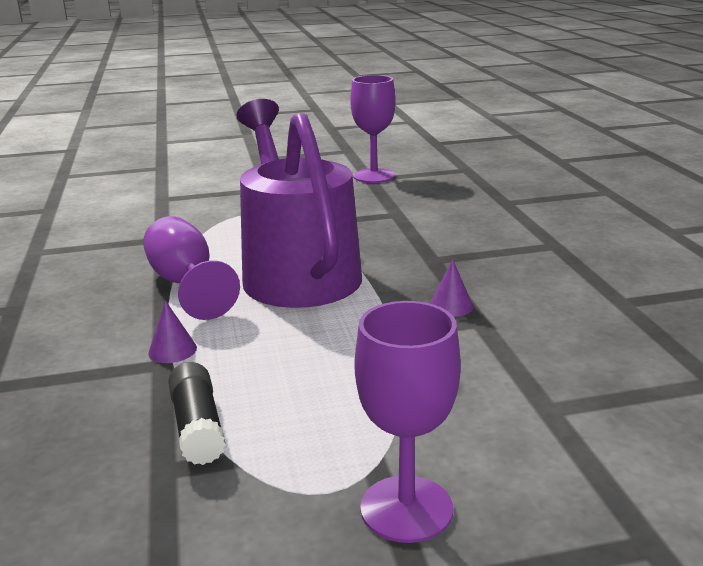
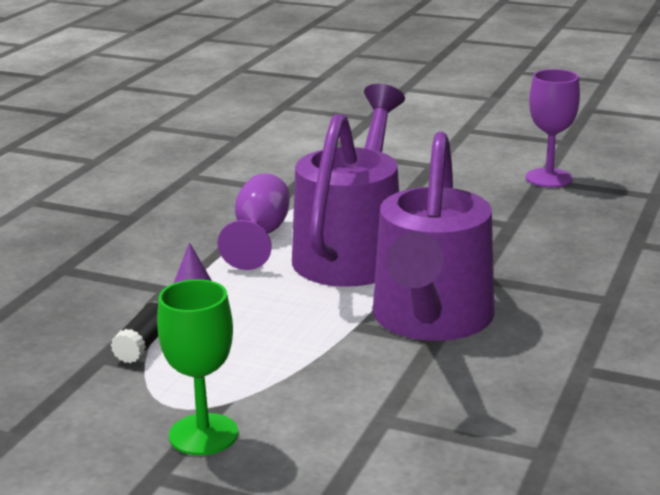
camera: 35 degrees right, 0 degrees up
purple goblet [355,301,461,543] -> green goblet [157,279,238,455]
purple cone [430,259,473,317] -> purple watering can [373,132,495,341]

